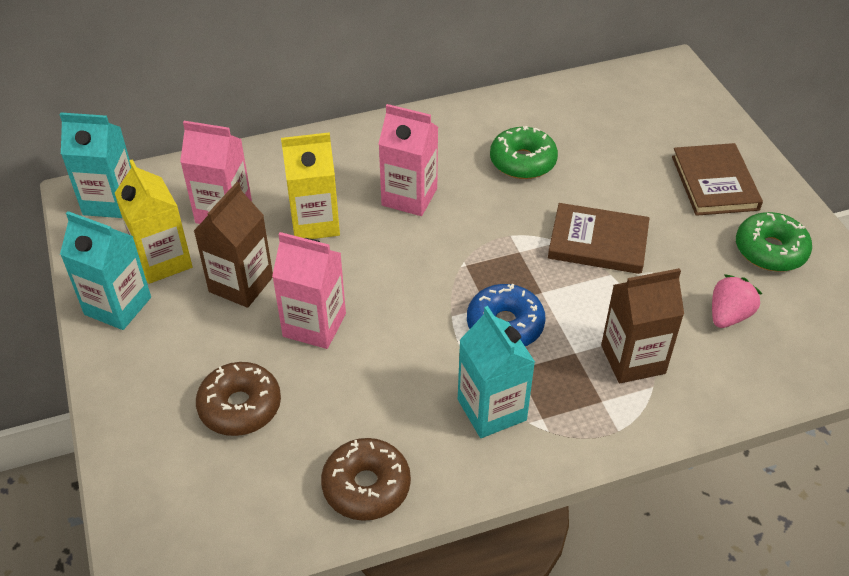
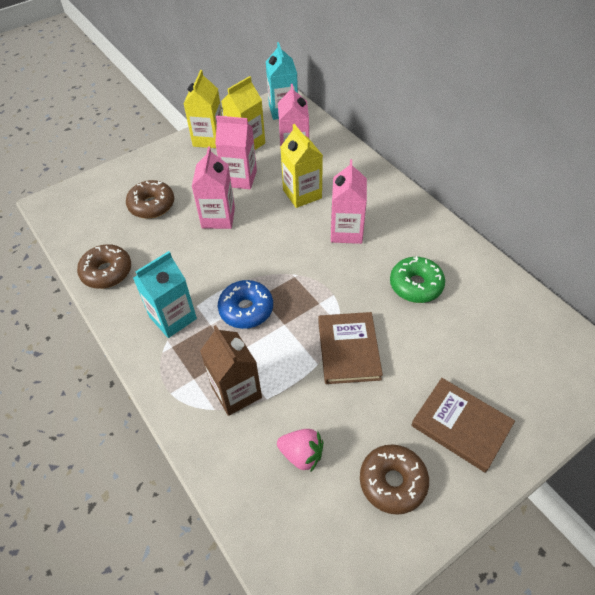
camera: 75 degrees right, 5 degrees up
turquoise carton [60,211,151,330] -> yellow carton [184,70,222,148]
brown carton [194,182,273,308] -> pink carton [215,116,257,189]
brown book [672,143,763,216] -> brown book turned 60 degrees clockwise [411,378,515,473]
green donut [736,212,812,272] -> brown donut [360,444,429,515]

